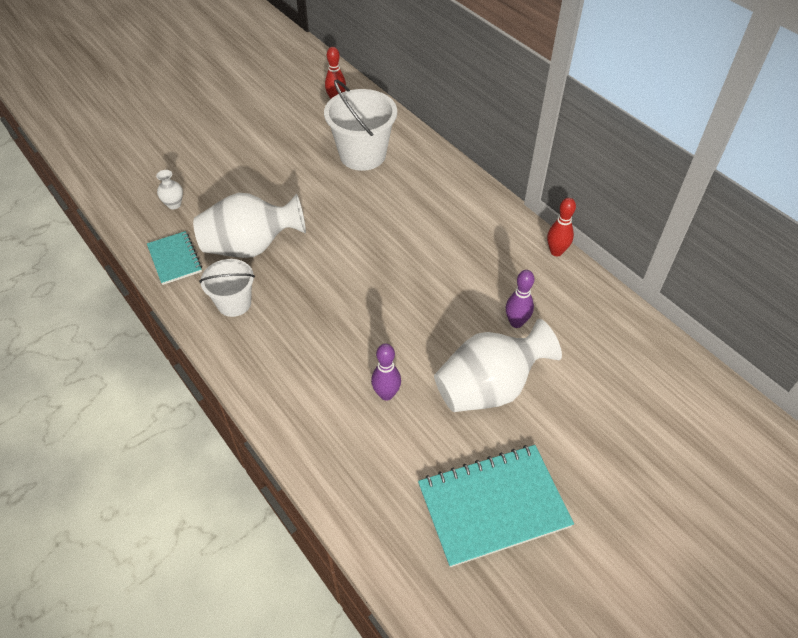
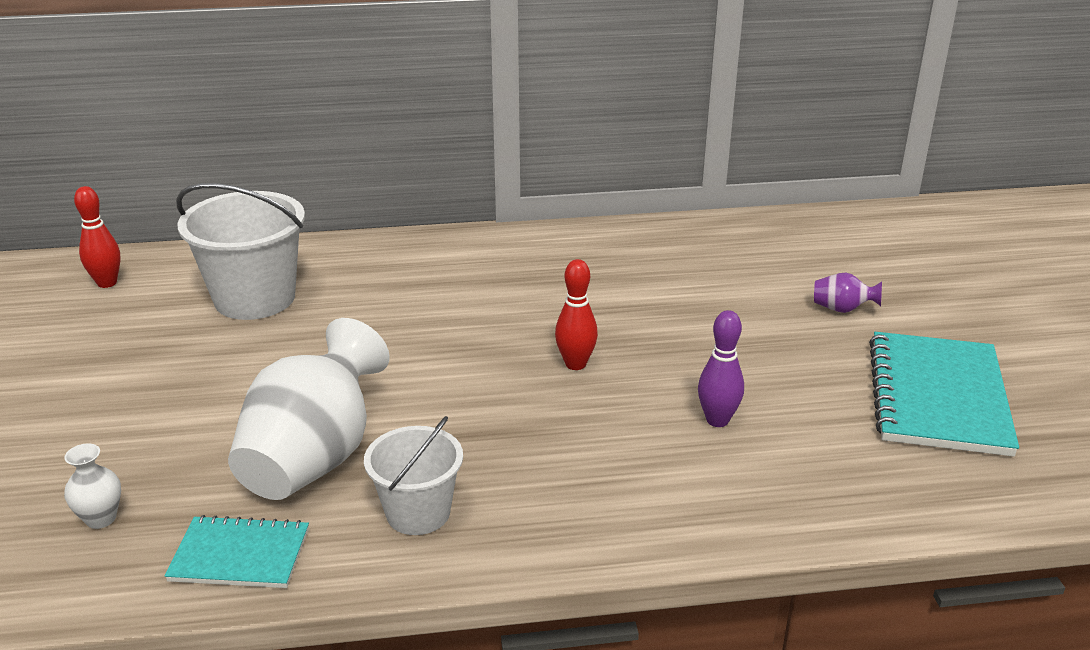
camera: 60 degrees left, 20 degrees down
white vase [434,319,562,412] -> none
purple bowling pin [506,270,534,328] -> none
red bowling pin [547,198,576,256] -> red bowling pin moved to [555,259,598,370]
none -> purple vase [814,273,882,313]

